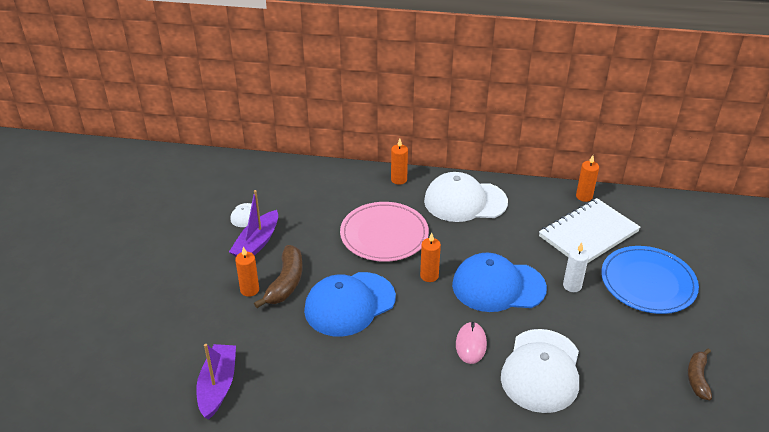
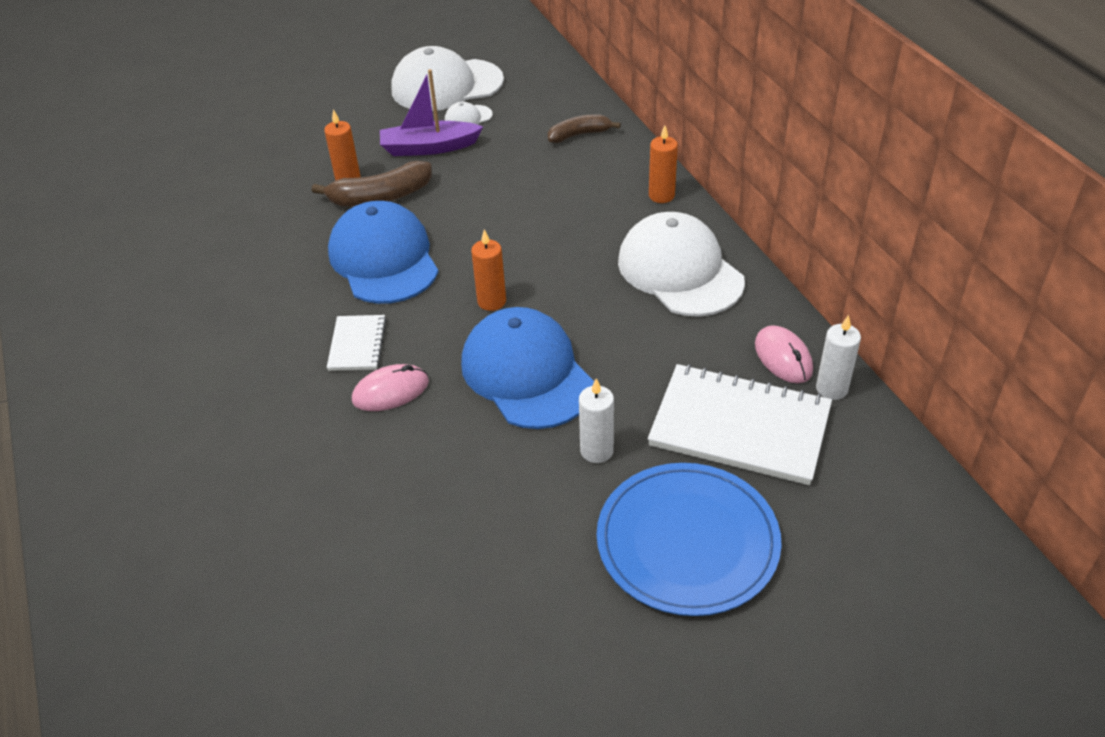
camera: 60 degrees right, 5 degrees up
purple boat [196,344,236,419] -> none
blue cap [304,272,396,337] -> blue cap turned 45 degrees clockwise [328,201,438,304]
pink plate [340,202,429,262] -> none
white cap [501,329,579,413] -> white cap moved to [392,46,504,111]
orange candle [576,155,599,202] -> white candle [816,315,861,400]
brown banana [688,348,712,400] -> brown banana moved to [548,114,621,143]
none -> white notebook [327,315,387,371]
none -> pink mouse [755,325,813,383]

